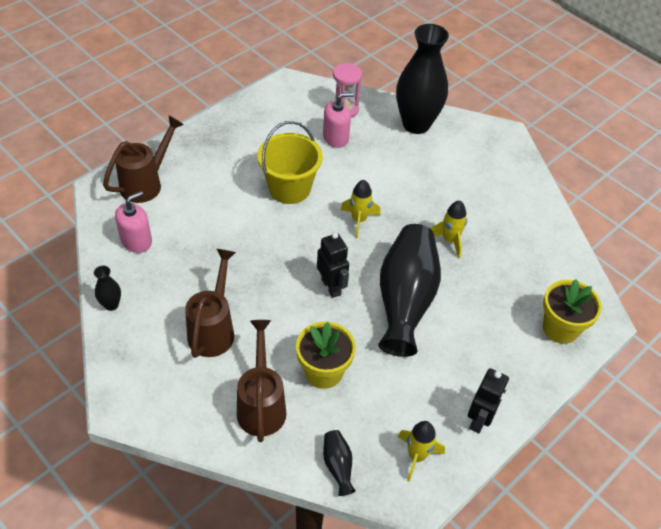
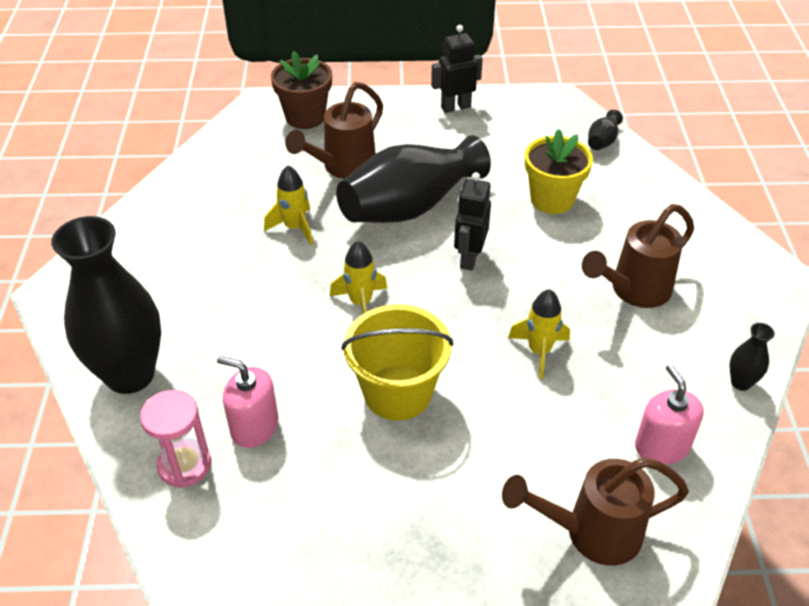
camera: 135 degrees left, 5 degrees down
pink soap dispenser [115,191,152,253] -> pink soap dispenser turned 75 degrees clockwise [635,364,704,465]
brown watering can [237,320,286,442] -> brown watering can moved to [285,82,383,179]
yellow rocket [398,421,445,482] -> yellow rocket moved to [508,289,570,379]
yellow flower pot [543,279,602,344] -> brown flower pot [271,51,332,129]

